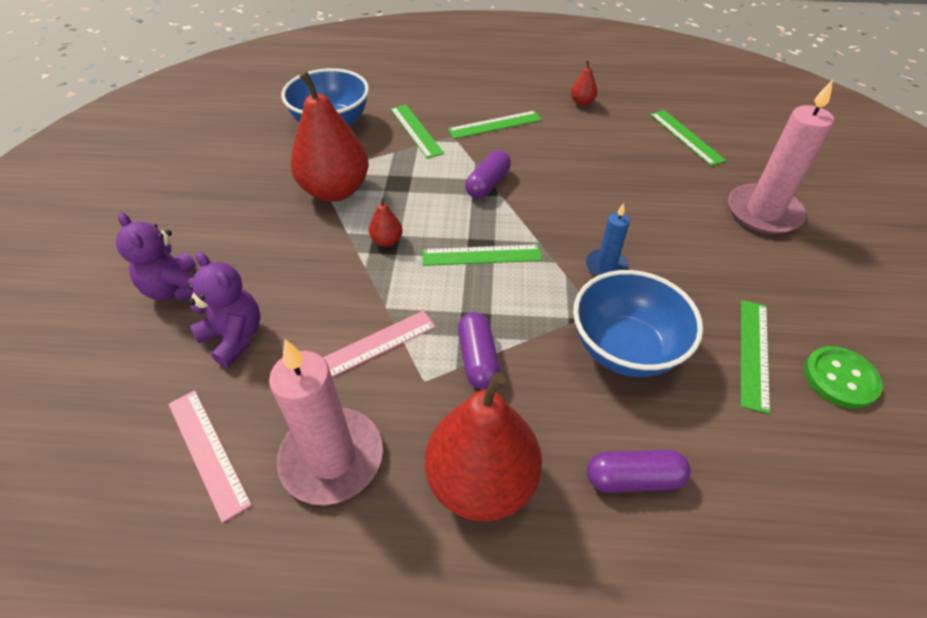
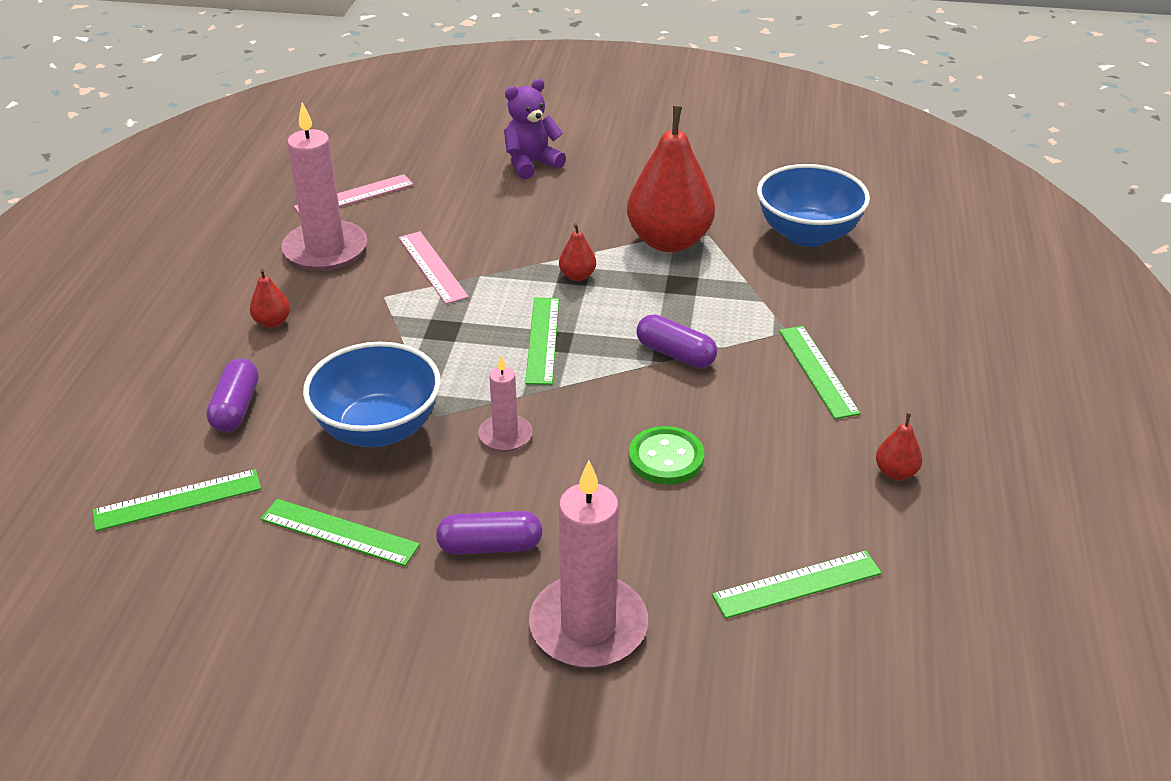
camera: 95 degrees right, 10 degrees down
purple teddy bear [188,252,261,367] -> none
green ruler [390,105,444,159] -> green ruler moved to [93,469,261,531]
red pear [425,372,542,521] -> red pear [250,269,290,328], size x0.42
purple capsule [458,312,501,390] -> purple capsule moved to [436,511,543,555]
blue candle [586,203,630,276] -> pink candle [478,355,532,452]
green button [804,346,883,409] -> green button moved to [629,426,705,485]

